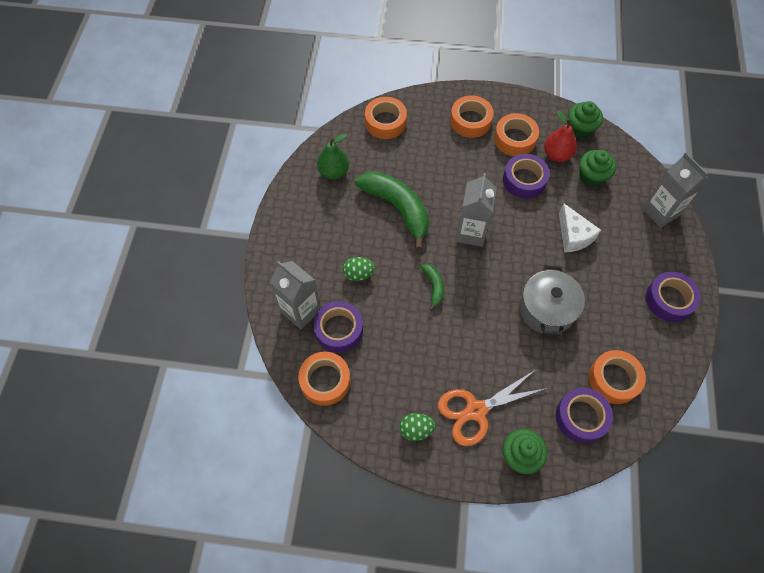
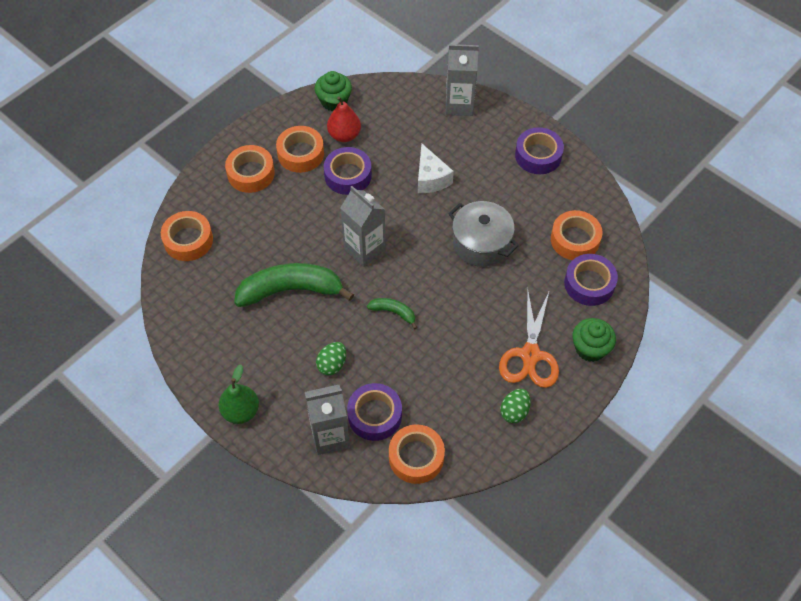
camera: 55 degrees left, 5 degrees down
green pear [317,134,349,179] -> green pear moved to [219,365,259,424]
white cheese [559,203,601,252] -> white cheese turned 60 degrees clockwise [418,143,454,193]
green cupcake [579,150,616,187] -> none

